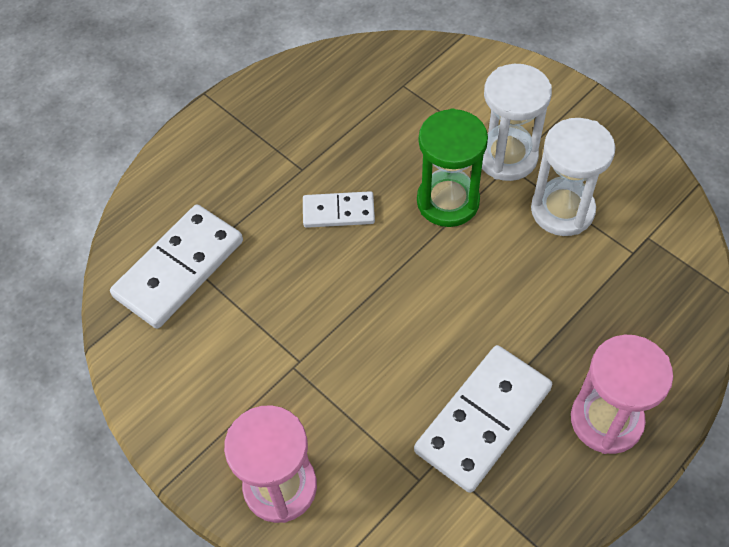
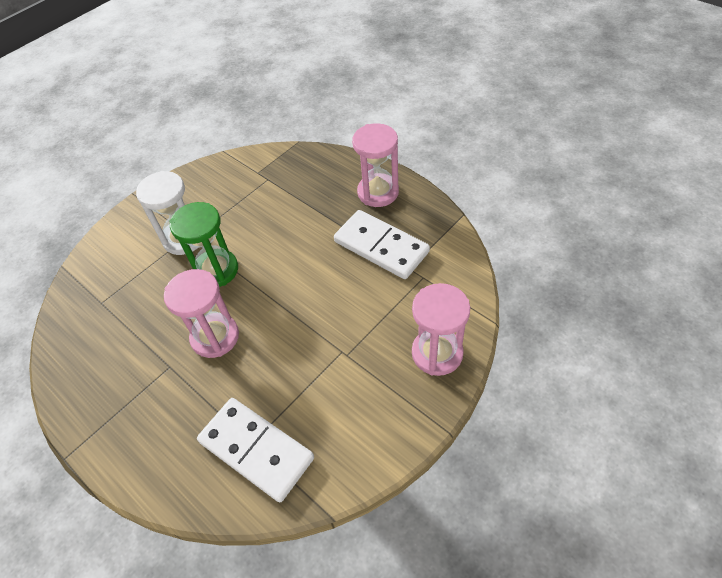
camera: 90 degrees left, 5 degrees down
white domino [303,191,375,228] -> pink hourglass [164,269,239,358]
white hourglass [531,118,615,236] -> none

